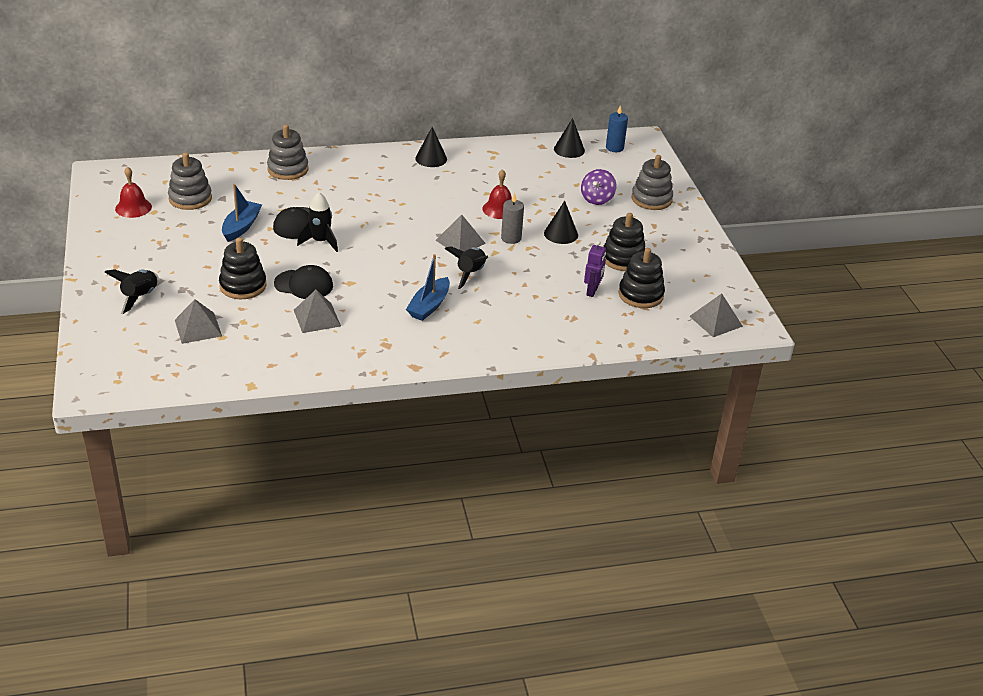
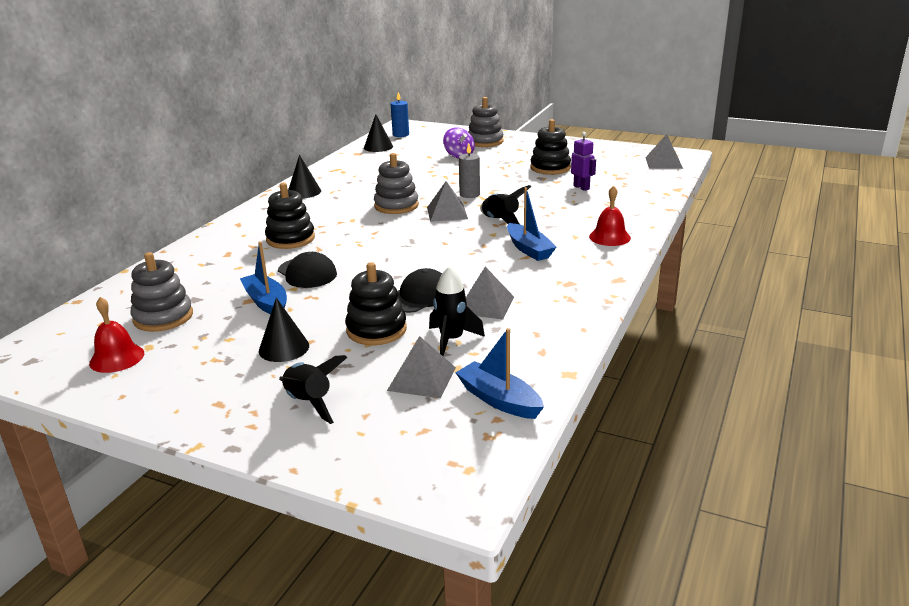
camera: 50 degrees left, 10 degrees down
grey stacking toy [267,125,309,180] -> grey stacking toy moved to [374,153,419,214]
black rocket [297,192,338,252] -> black rocket moved to [429,266,485,356]
red bell [483,169,512,219] -> red bell moved to [589,185,631,246]
black cone [544,201,578,244] -> black cone moved to [259,298,309,362]
black stacking toy [618,248,665,308] -> black stacking toy moved to [265,183,315,249]
none -> blue boat [455,328,544,419]

